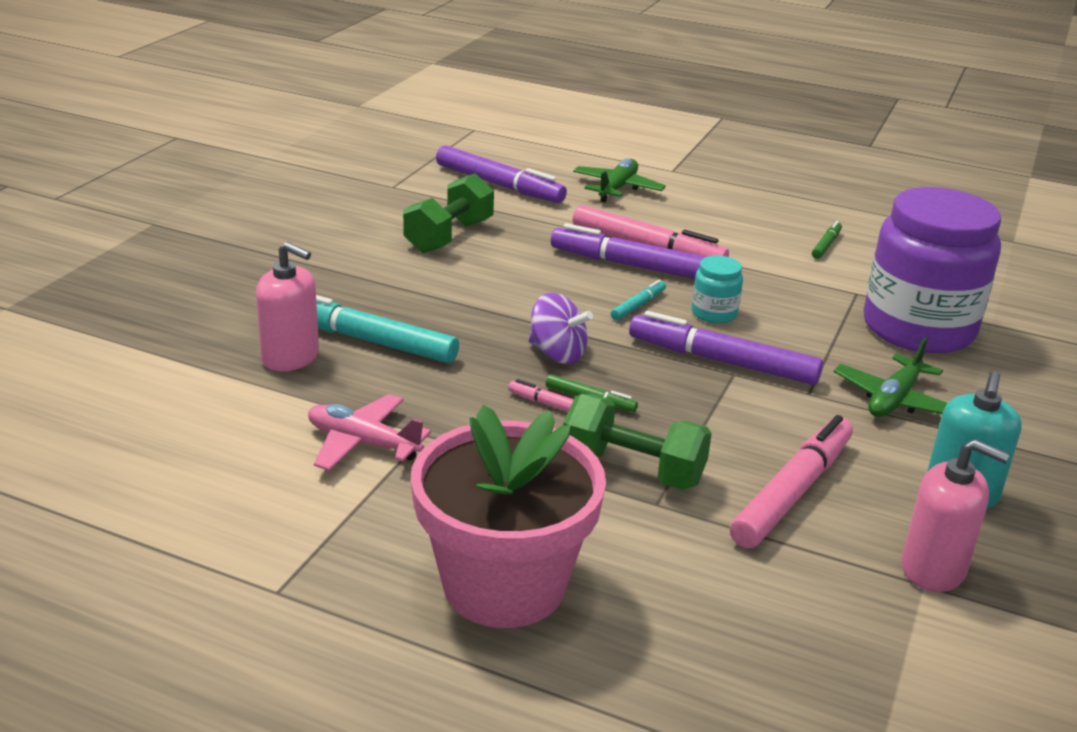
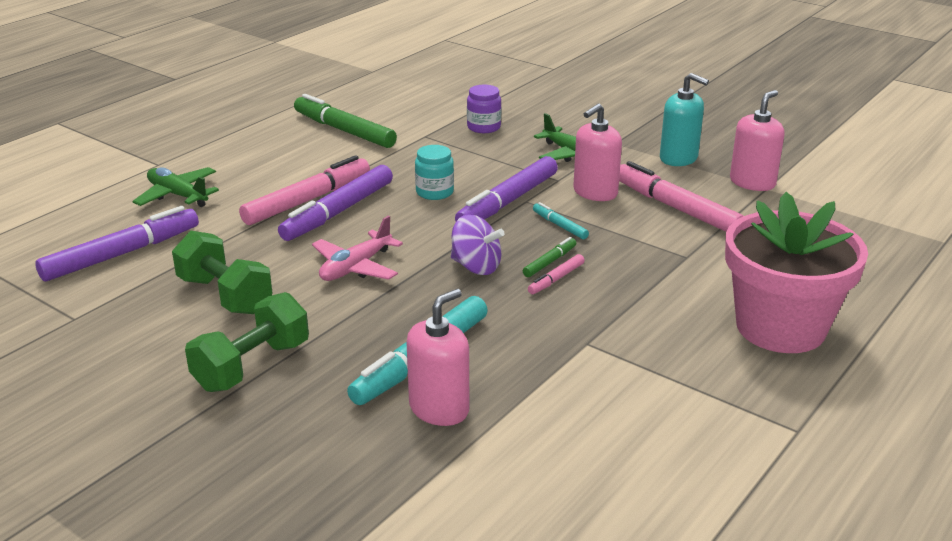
camera: 75 degrees left, 0 degrees up
pink plane [308,394,431,471] -> pink plane moved to [312,215,403,281]
purple spinning top [528,293,593,364] -> purple spinning top turned 75 degrees clockwise [451,214,505,275]
green dumbbell [563,394,712,490] -> green dumbbell moved to [185,292,309,392]
turquoise marker [611,279,666,320] -> turquoise marker moved to [533,202,589,239]
green marker [812,221,842,259] -> green marker [294,94,397,148], size x2.12
purple jar [863,187,1001,354] -> purple jar [467,85,501,133], size x0.42
none -> pink soap dispenser [573,104,622,201]

